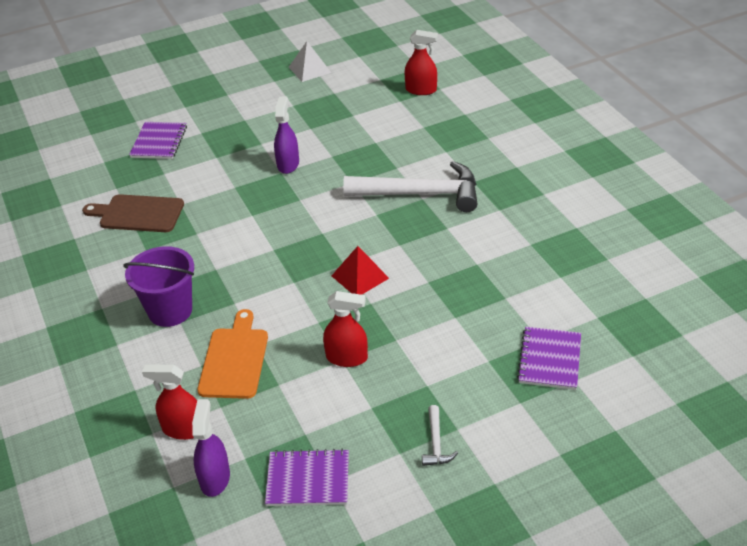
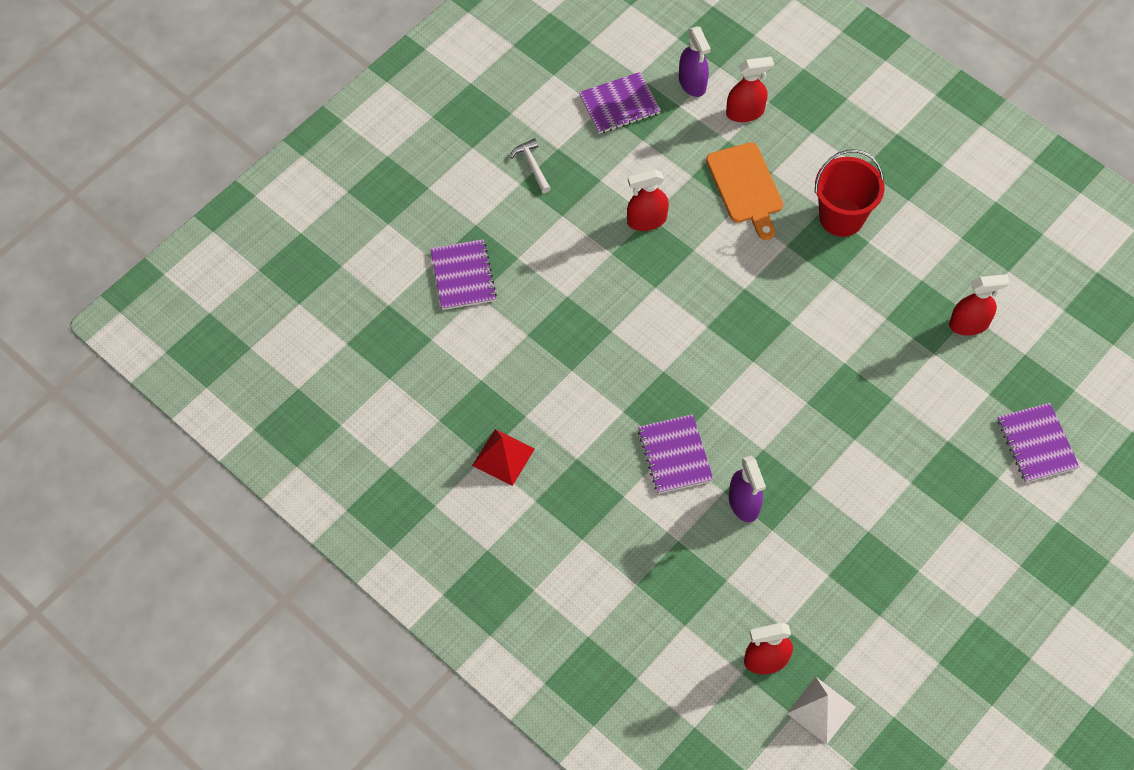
camera: 155 degrees right, 20 degrees up
brown cutting board [82,194,184,232] -> red spray bottle [949,274,1010,336]
purple bucket [123,246,194,327] -> red bucket [815,149,884,237]
purple spray bottle [274,96,299,174] -> purple spray bottle moved to [729,456,766,522]
white pyramid [289,41,331,82] -> white pyramid moved to [787,677,856,744]
red pyramid [332,246,389,295] -> red pyramid moved to [472,429,535,486]
white hammer [343,161,478,212] -> purple notebook [638,414,714,494]

